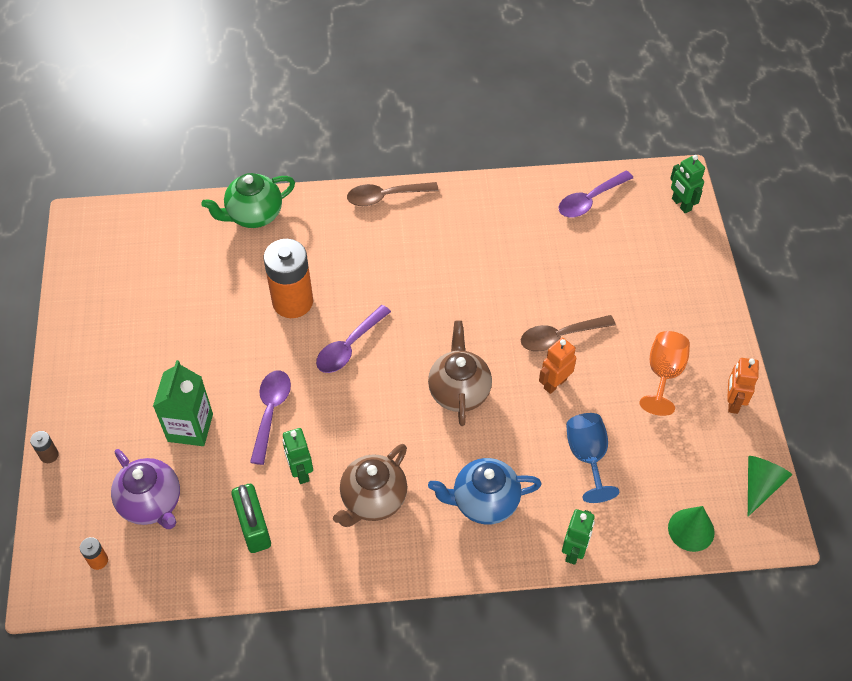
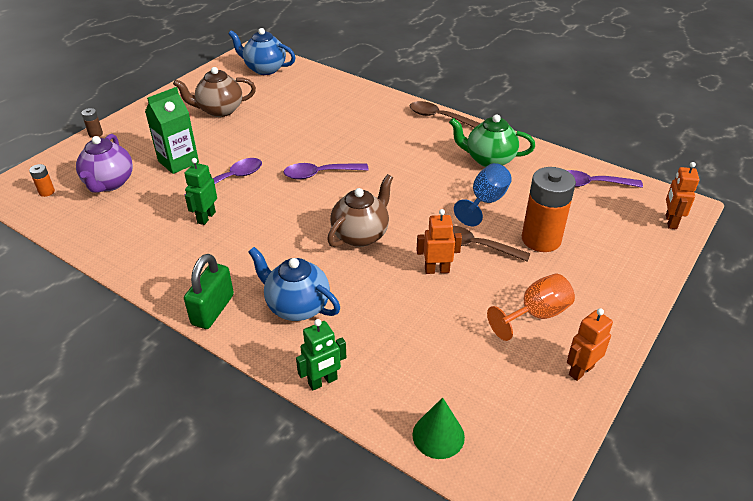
camera: 40 degrees right, 15 degrees down
green teapot [201,173,295,228] -> green teapot moved to [449,114,535,167]
green padlock [231,484,271,553] -> green padlock moved to [184,254,234,329]
orange battery [264,239,313,318] -> orange battery moved to [522,167,576,252]
brown teapot [333,444,407,527] -> brown teapot moved to [173,67,256,117]
blue goblet [566,413,619,503] -> blue goblet moved to [454,163,512,226]
green robot [670,155,705,213] -> orange robot [666,162,699,229]
green cone [748,456,792,517] -> none
none -> blue teapot [228,28,296,75]

